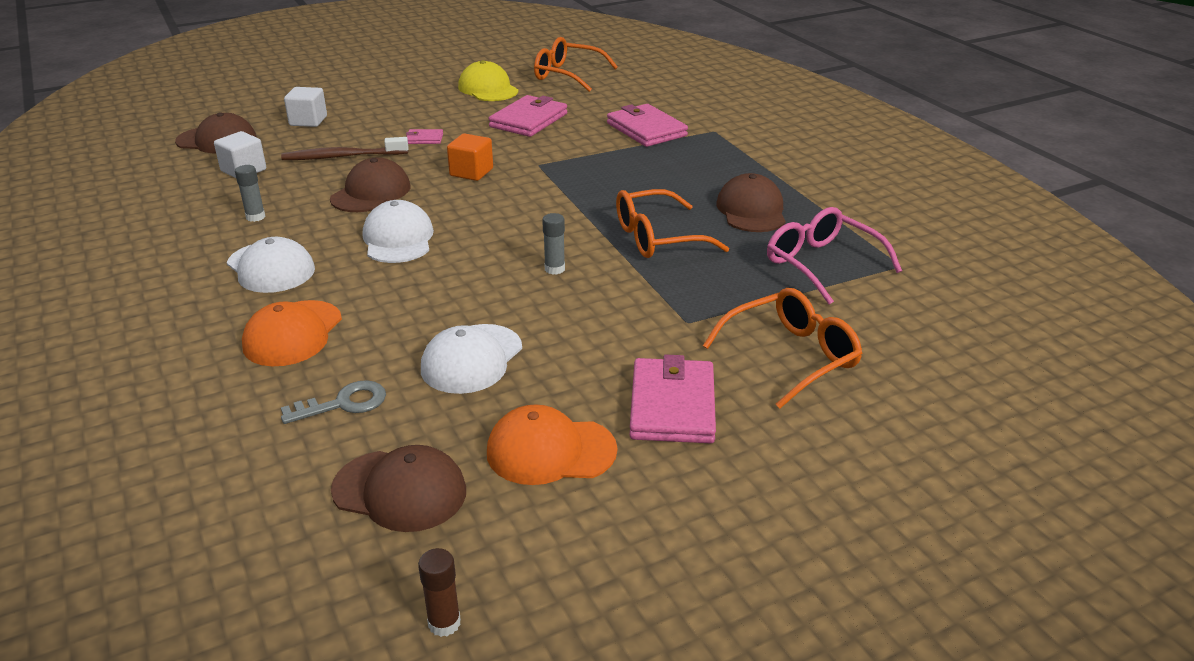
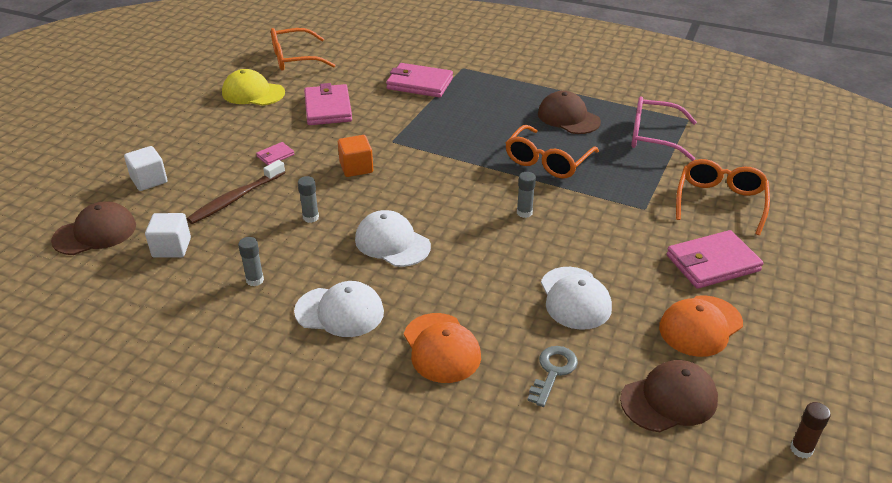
camera: 40 degrees left, 5 degrees up
brown cap [330,157,410,212] -> grey glue stick [298,176,319,223]
pink wallet [630,354,716,443] -> pink wallet turned 75 degrees counterclockwise [666,230,763,289]

